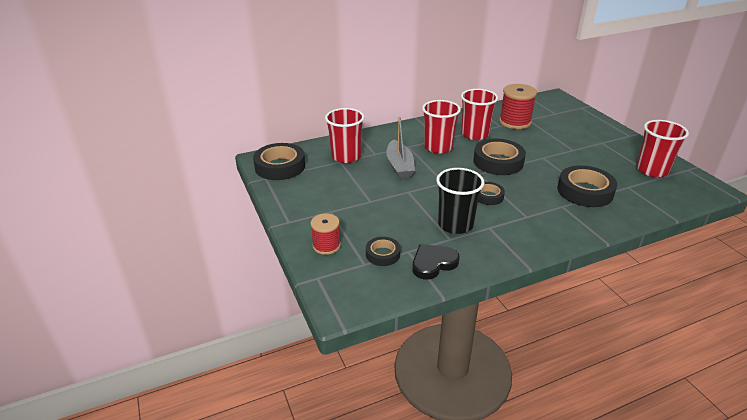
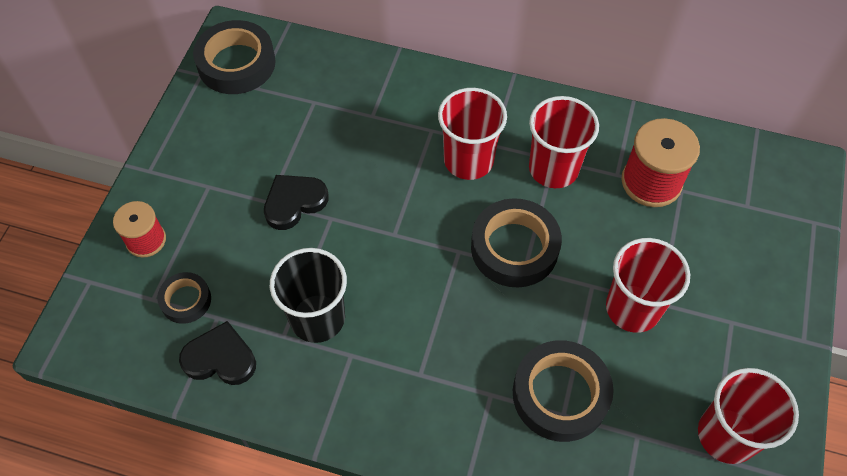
camera: 40 degrees right, 25 degrees up
red cup [325,108,364,163] -> red cup moved to [606,238,690,333]
grey boat [386,117,415,179] -> none
black tape [478,182,505,205] -> none
none -> black heart [264,175,329,230]

